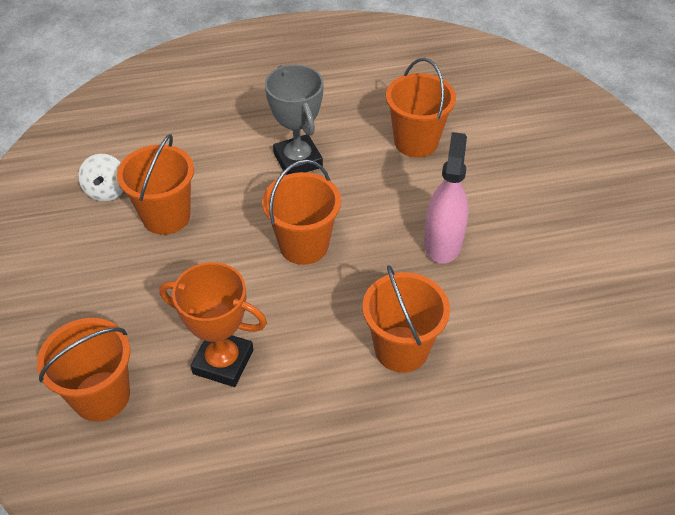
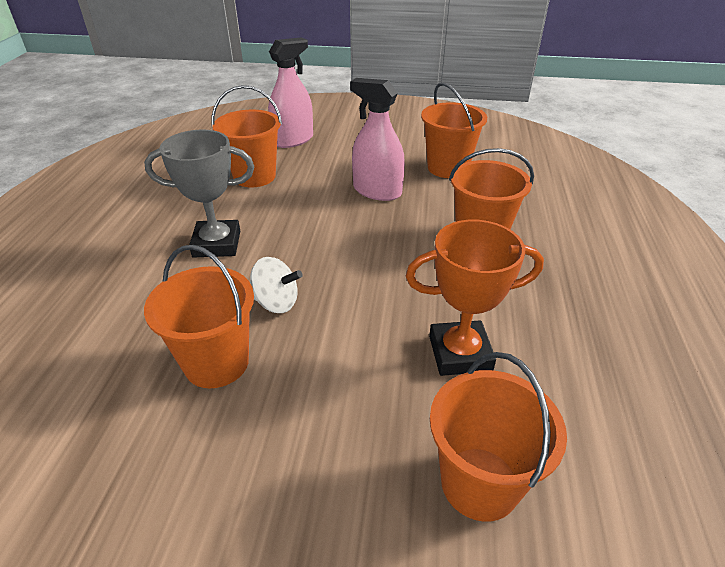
camera: 70 degrees left, 10 degrees down
white spinning top [78,154,124,202] -> white spinning top moved to [250,257,302,313]
orange trophy [159,262,267,387] -> orange trophy turned 45 degrees clockwise [406,220,544,376]
orange bucket [262,160,341,265] -> orange bucket moved to [421,82,487,178]
none -> pink spray bottle [268,37,313,148]

